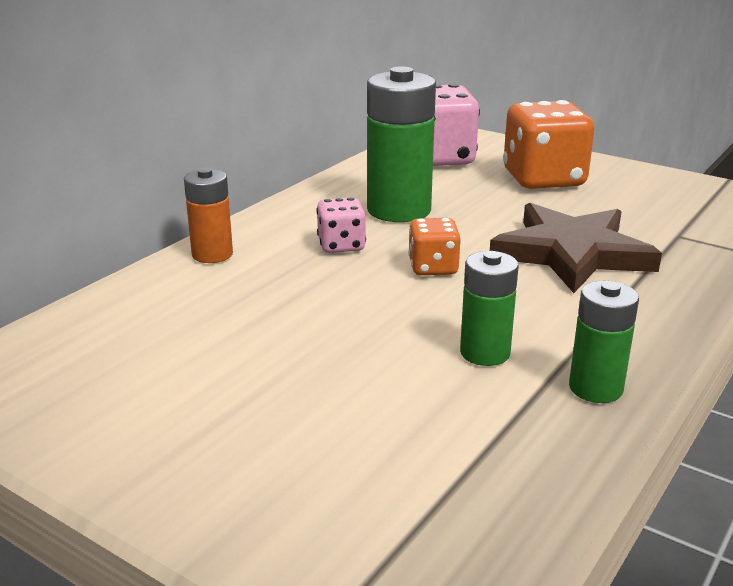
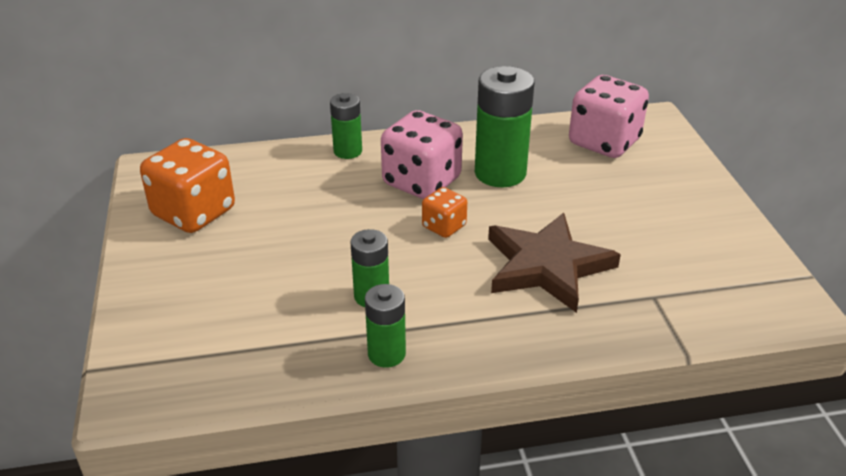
camera: 45 degrees right, 10 degrees up
orange battery [184,168,233,263] -> green battery [330,93,362,159]
pink dice [316,197,366,253] -> pink dice [381,110,463,199], size x1.91
orange dice [503,100,594,189] -> orange dice moved to [140,138,235,233]

